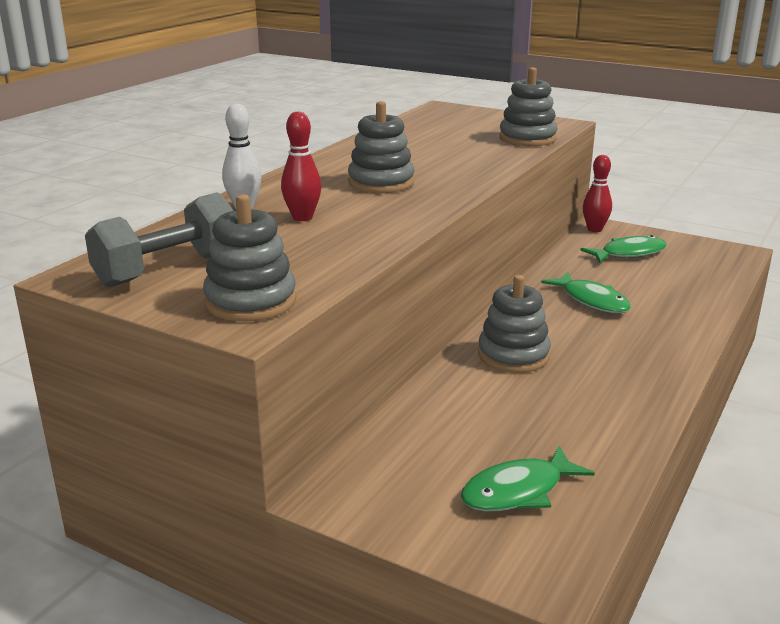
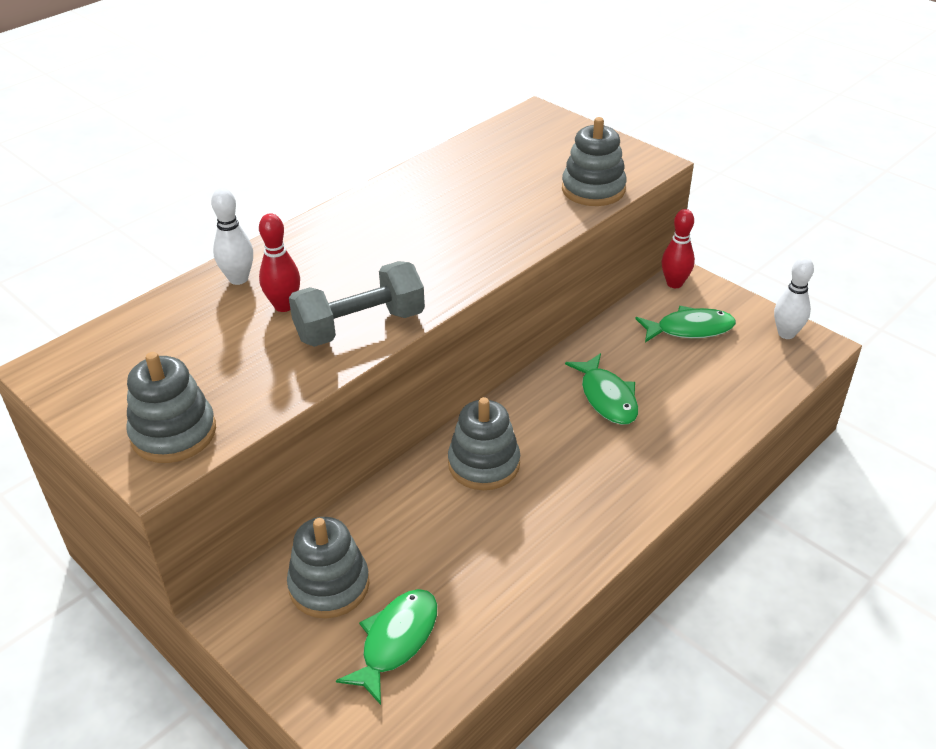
camera: 15 degrees right, 15 degrees up
grey dumbbell [85,192,234,287] -> grey dumbbell moved to [289,261,425,347]
grey stacking toy [348,101,415,193] -> grey stacking toy moved to [287,517,370,618]
green fish [461,446,595,511] -> green fish turned 135 degrees clockwise [336,589,437,705]
none -> white bowling pin [774,257,814,339]

